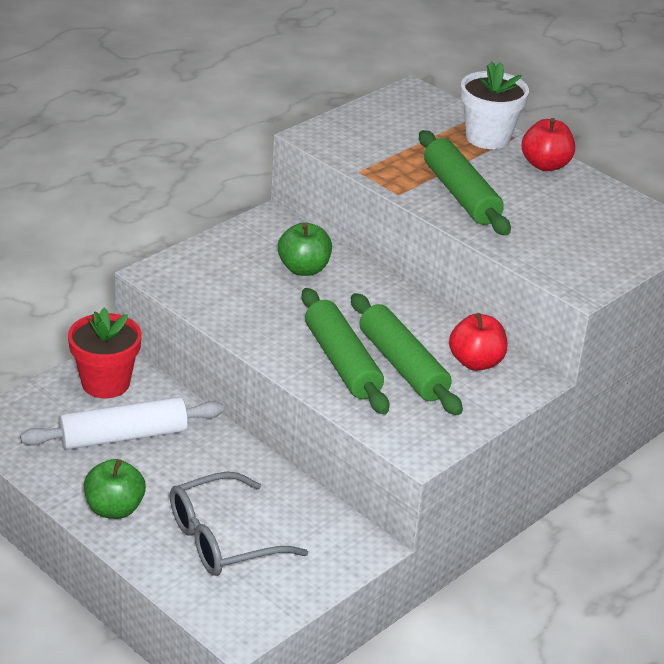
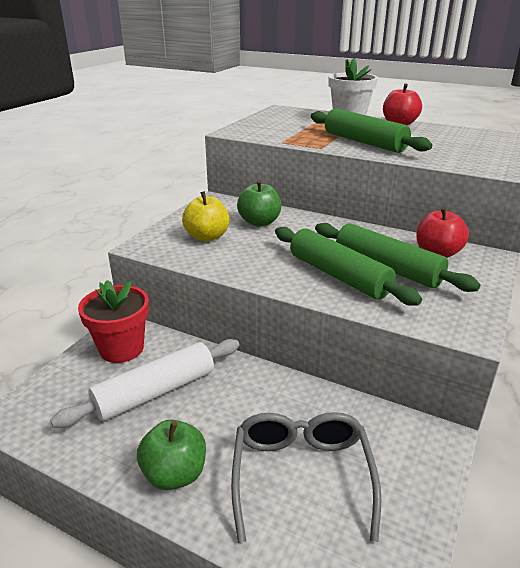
camera: 15 degrees left, 5 degrees down
grey glasses [170,472,308,576] -> grey glasses turned 135 degrees clockwise [231,412,382,543]
none -> yellow apple [182,191,230,242]

